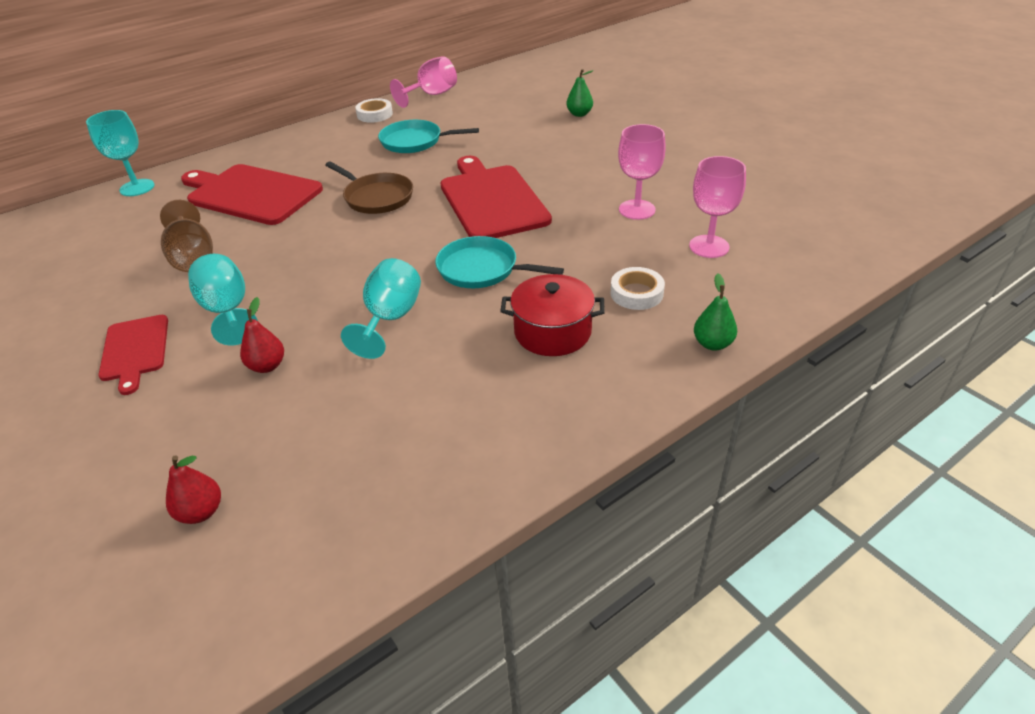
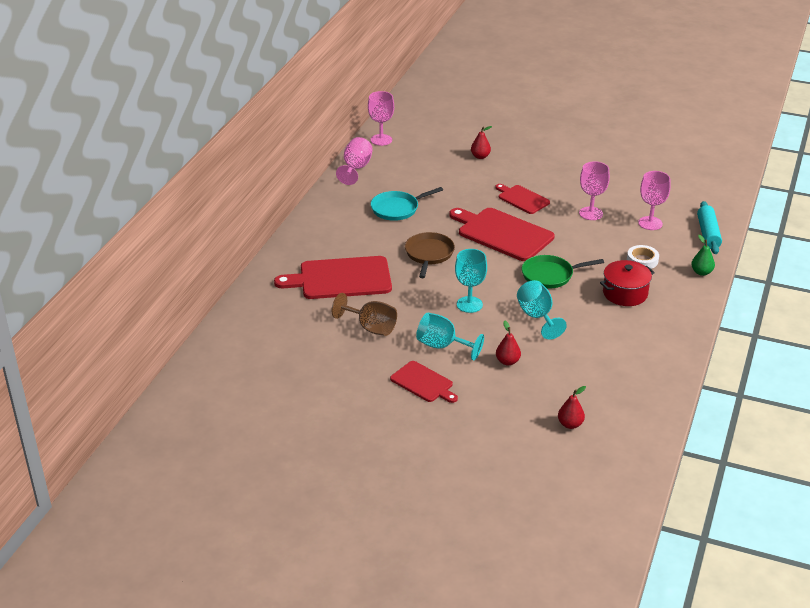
camera: 35 degrees left, 5 degrees down
turquoise goblet [86,110,155,196] -> turquoise goblet moved to [455,249,487,313]
brown pan [325,161,413,214] -> brown pan turned 90 degrees counterclockwise [405,232,455,278]
white tape [355,98,393,123] -> none
turquoise pan [435,236,564,288] -> green pan [522,255,604,289]
green pear [566,69,593,117] -> red pear [471,126,492,159]
none -> pink goblet [368,91,394,146]
none -> red cutting board [495,184,550,214]
none -> turquoise rolling pin [697,201,722,254]

